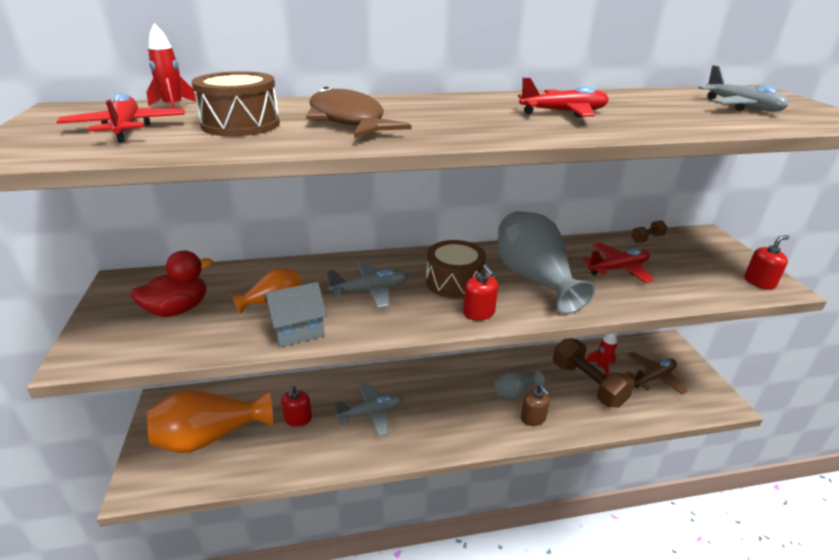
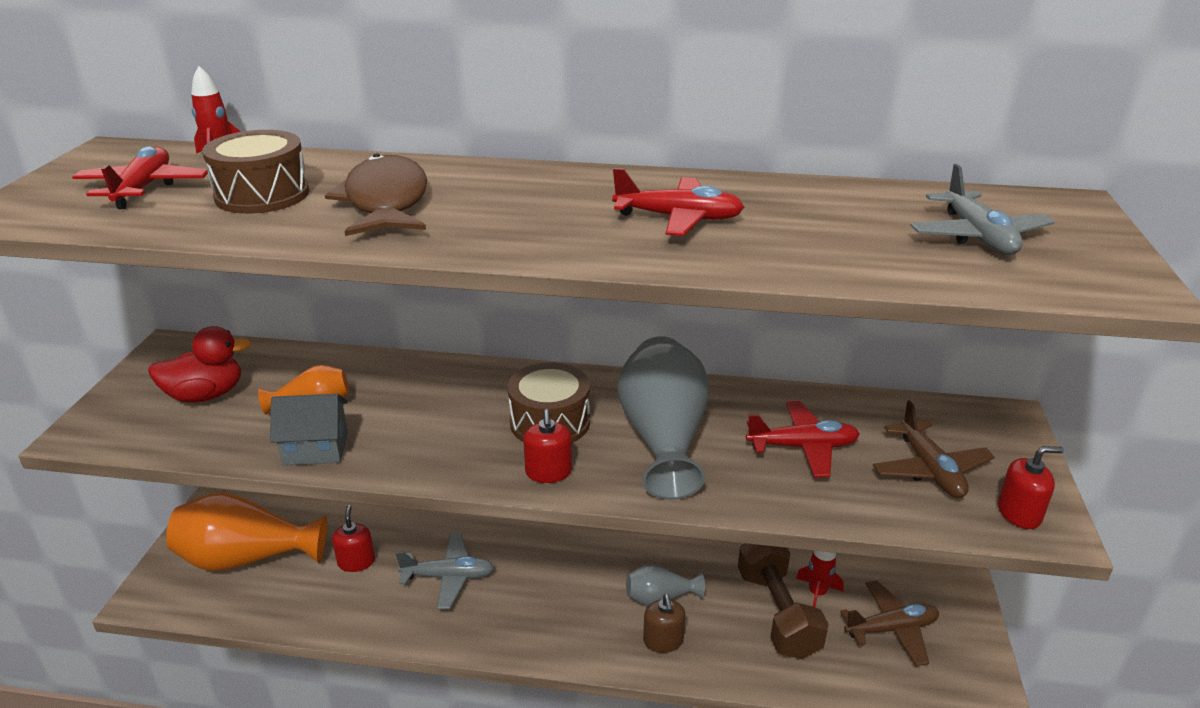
camera: 20 degrees right, 0 degrees up
red soap dispenser [281,386,312,427] -> red soap dispenser turned 150 degrees clockwise [332,505,375,572]
grey plane [327,260,408,308] -> none
brown dumbbell [631,220,667,243] -> none
none -> brown plane [873,400,995,498]

